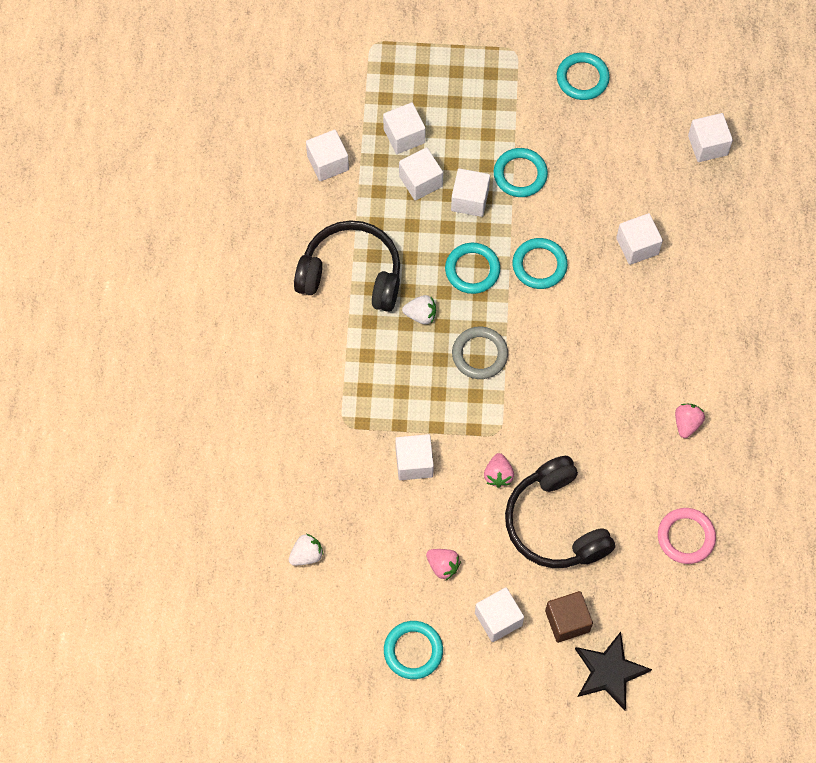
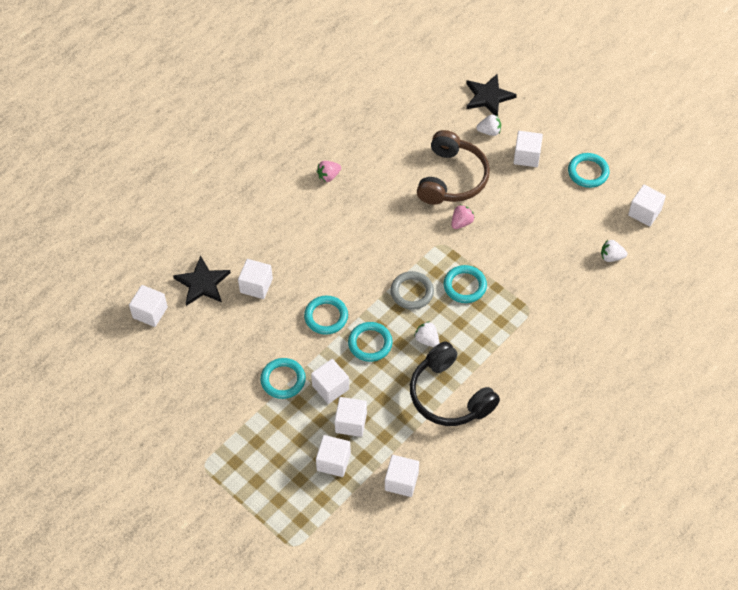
camera: 140 degrees left, 10 degrees down
white cube [395,434,434,480] -> white cube moved to [628,185,666,226]
pink strawberry [426,549,461,580] -> none
black headphones [505,456,615,568] -> brown headphones [417,130,490,205]
brown cube [545,591,593,643] -> white strawberry [476,115,501,136]
turquoise ring [557,52,610,100] -> turquoise ring moved to [444,265,487,303]
pink ring [658,508,716,564] -> none
none -> black star [173,256,231,306]

